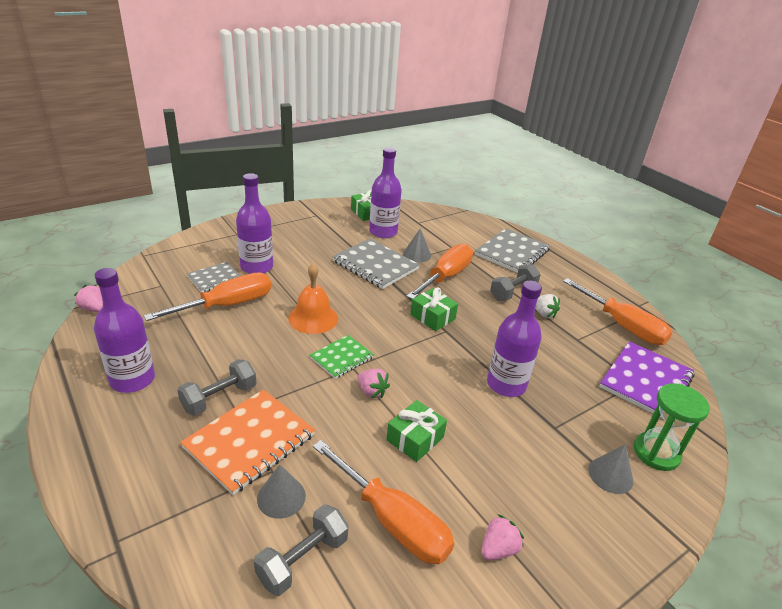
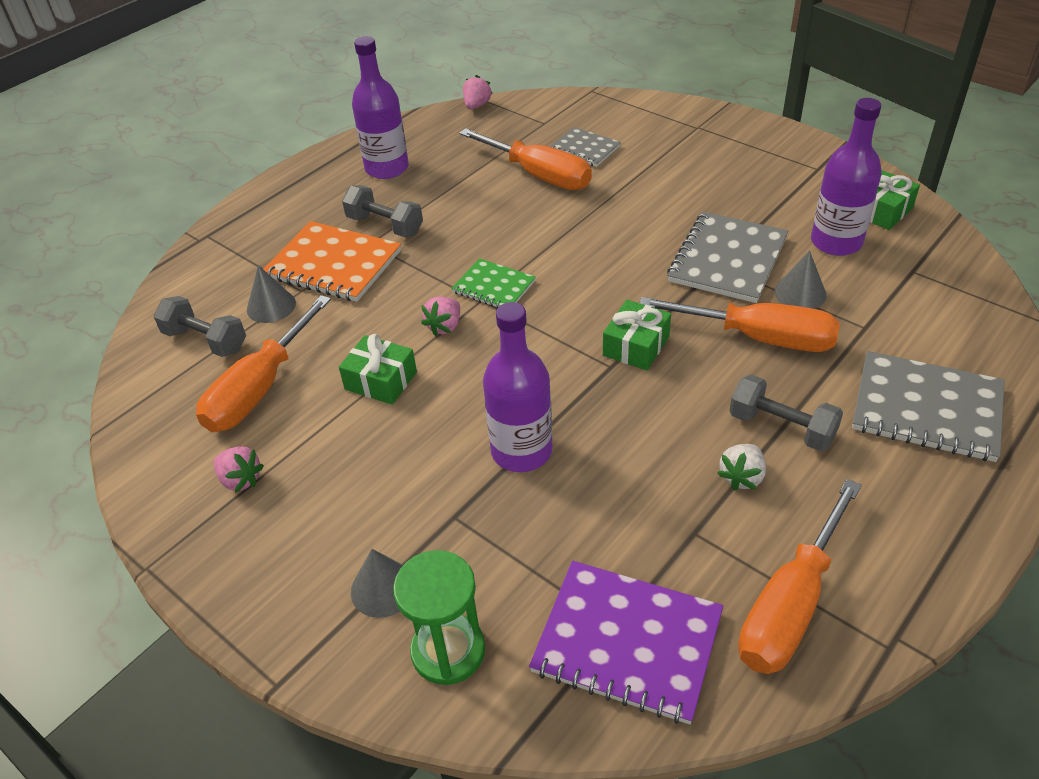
camera: 80 degrees right, 10 degrees up
purple bottle [236,173,273,274] -> none
orange bell [288,263,338,334] -> none

